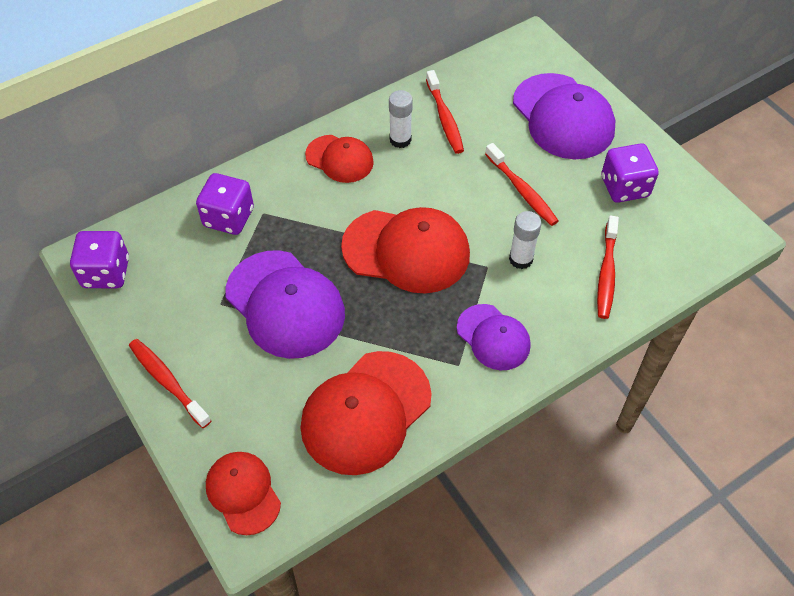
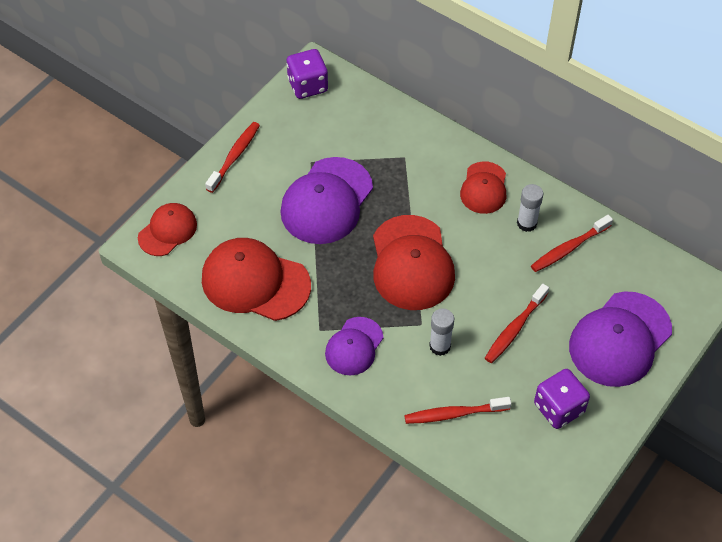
camera: 70 degrees right, 0 degrees up
purple dice [196,173,254,235] -> none

